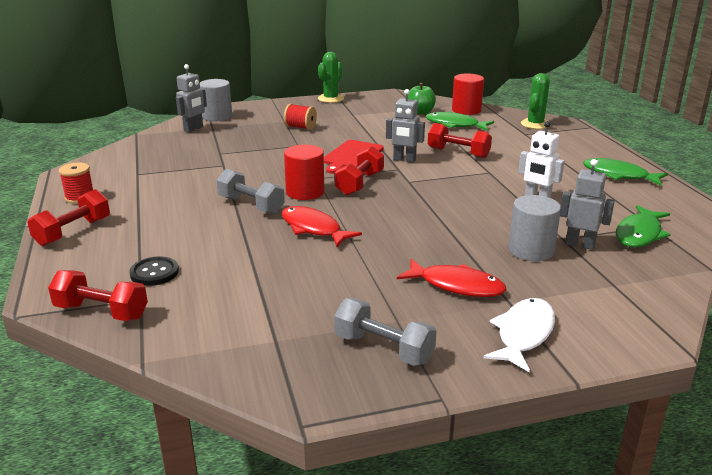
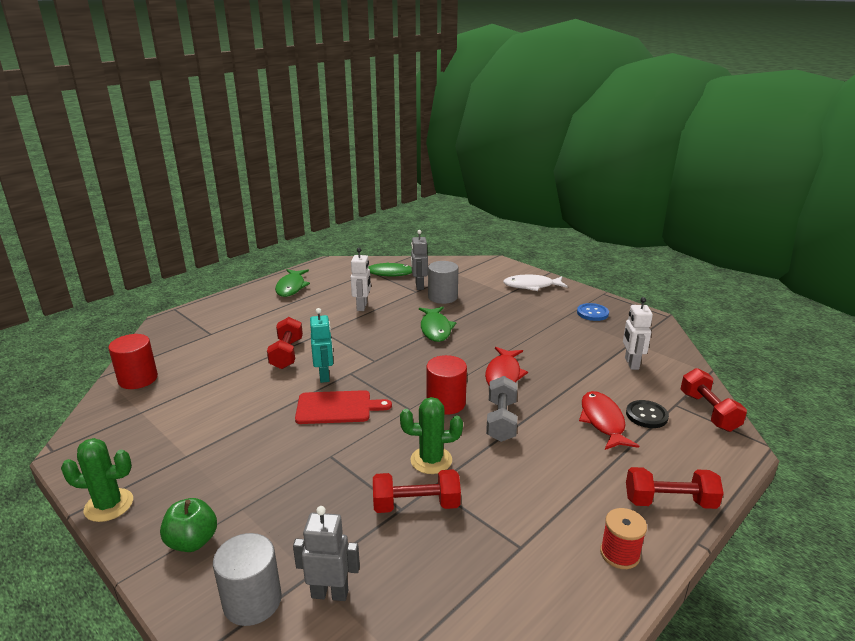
camera: 120 degrees left, 0 degrees up
red spool [284,104,317,130] -> none
grey dumbbell [334,298,437,366] -> blue button [577,303,609,321]
red dumbbell [335,146,384,195] -> red dumbbell moved to [373,469,461,513]
grey robot [386,89,425,162] -> turquoise robot [310,308,333,383]
red fish [397,259,506,297] -> red fish moved to [579,391,639,450]
green apple [408,82,436,115] -> green apple moved to [160,498,217,552]
green fish [426,112,494,131] -> green fish moved to [419,307,456,342]
green cactus [521,73,550,129] -> green cactus moved to [400,397,463,474]
none -> white robot [623,297,653,370]

